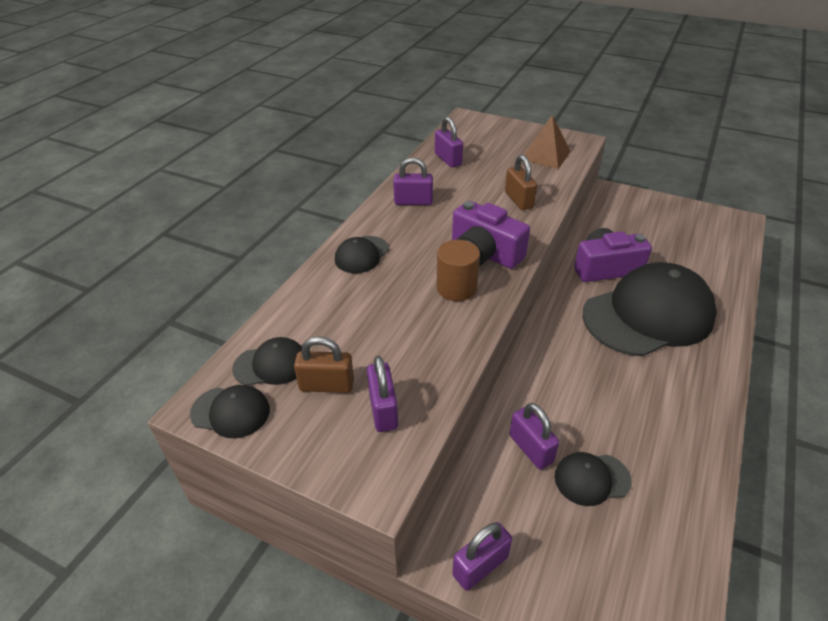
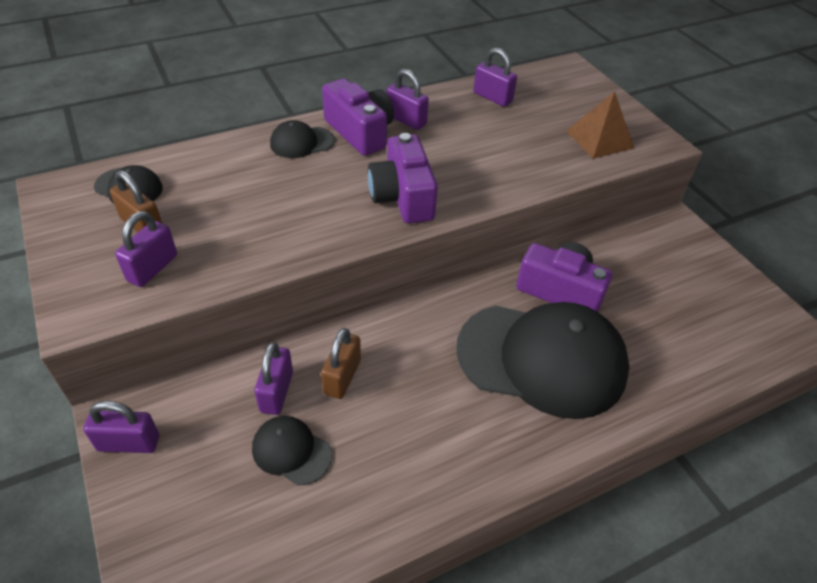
camera: 35 degrees right, 5 degrees up
black cap [190,385,270,438] -> none
purple padlock [435,117,463,168] -> purple padlock turned 60 degrees counterclockwise [473,48,517,107]
brown cylinder [437,240,480,301] -> none
brown padlock [505,155,537,210] -> brown padlock moved to [321,328,361,399]
none -> purple camera [322,78,394,156]

